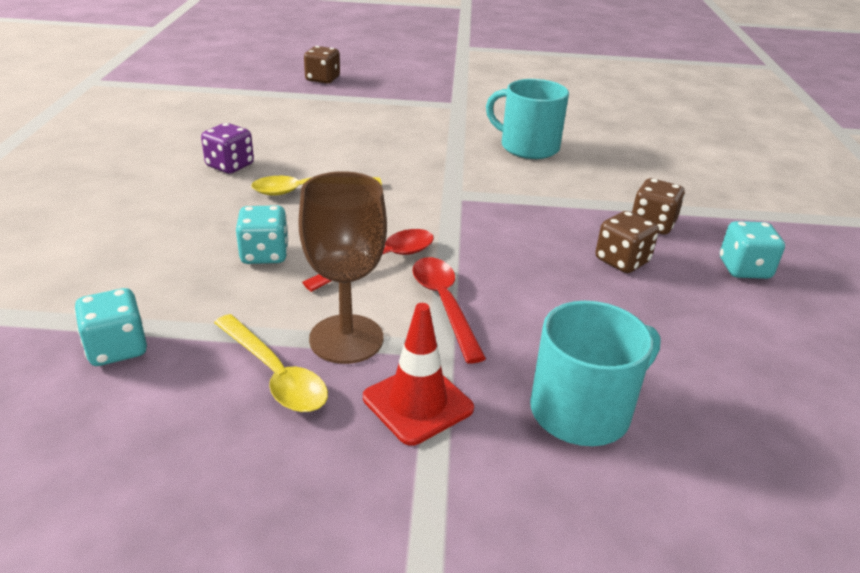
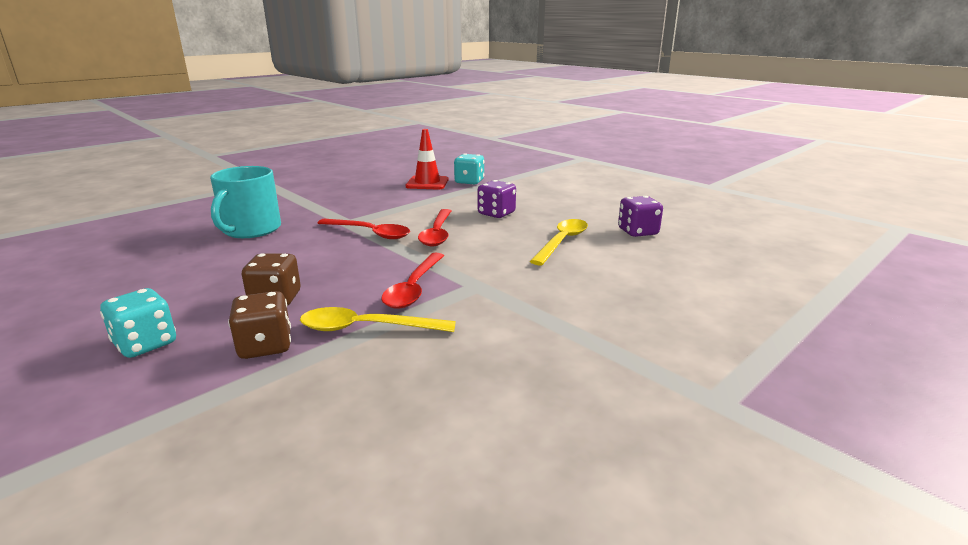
camera: 135 degrees right, 10 degrees down
yellow spoon [214,314,328,412] -> yellow spoon moved to [300,307,456,332]
turquoise dice [236,205,289,264] -> purple dice [477,180,516,218]
brown goblet [298,171,387,364] -> none
brown dice [304,46,340,83] -> none
red traffic cone [363,303,474,446] -> red traffic cone moved to [406,129,448,189]
turquoise mug [486,79,569,159] -> none
none -> red spoon [381,253,444,308]

